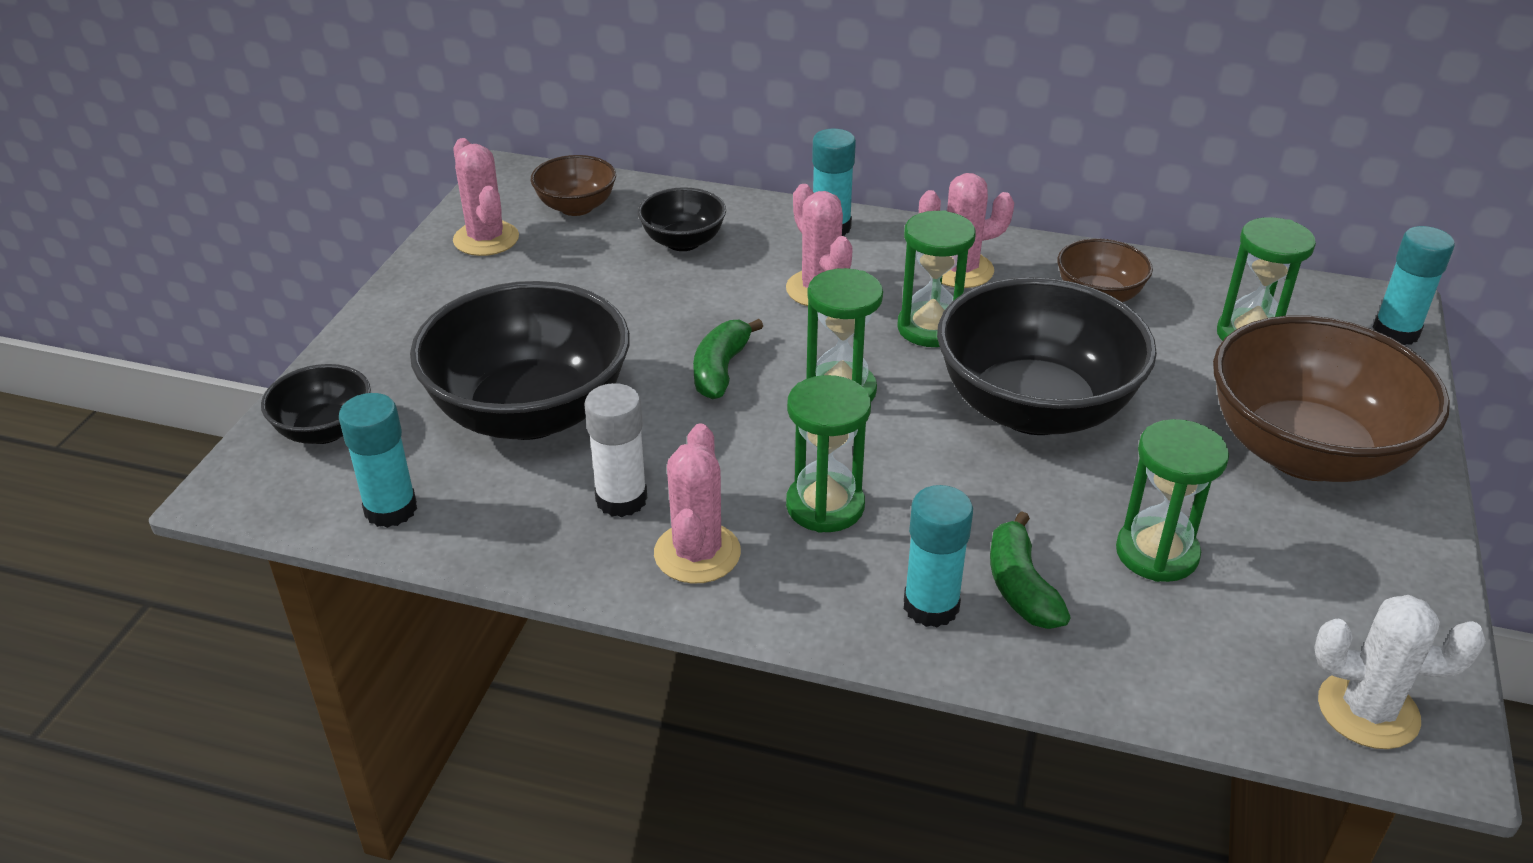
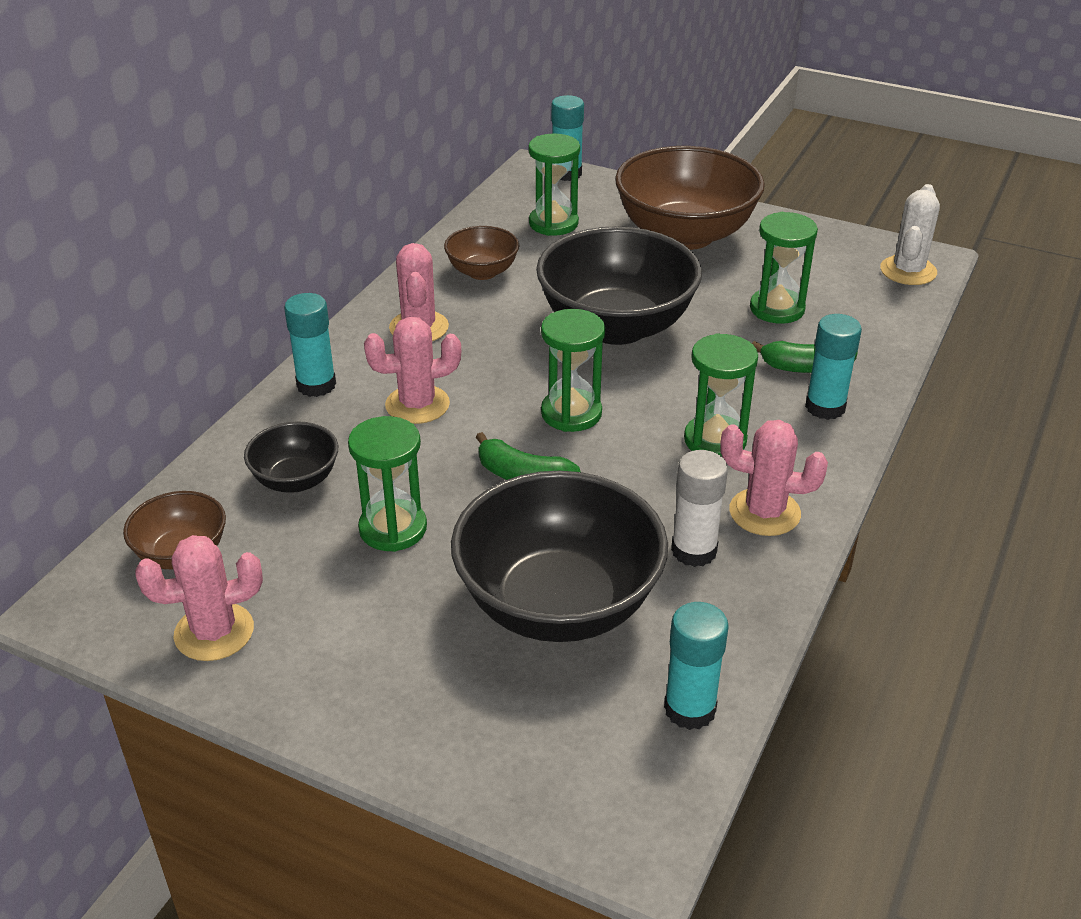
camera: 80 degrees left, 0 degrees up
black bowl [261,364,371,444] -> none
green hourglass [898,210,976,347] -> green hourglass moved to [348,416,427,552]

